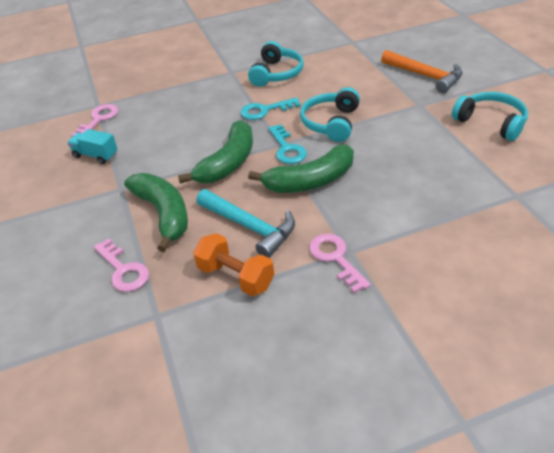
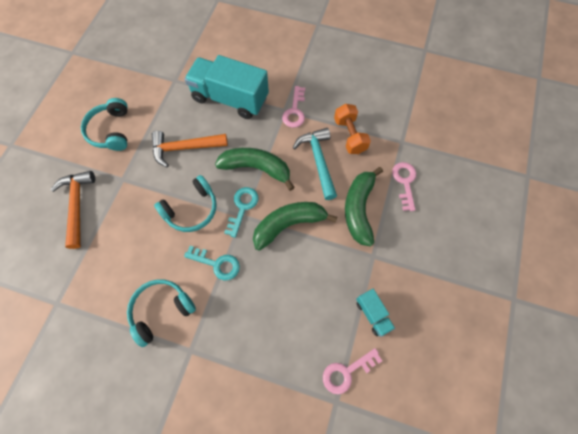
camera: 145 degrees left, 25 degrees up
none -> orange hammer [152,131,228,167]
none -> turquoise truck [184,55,269,119]

